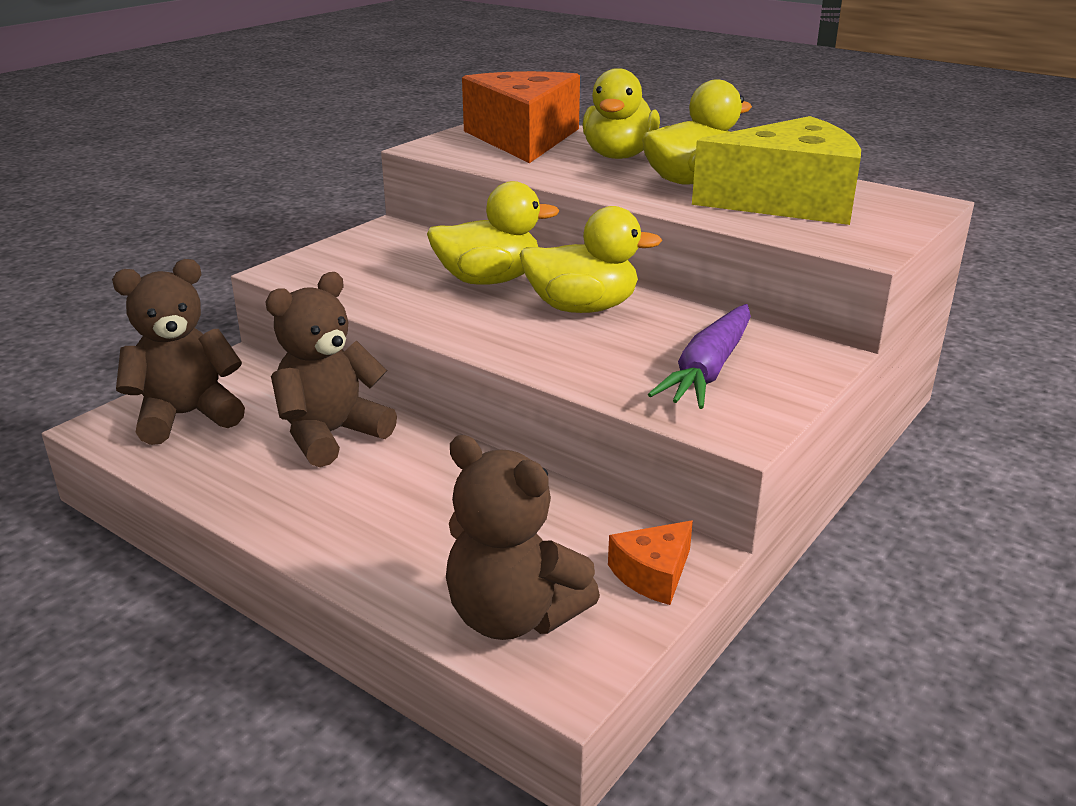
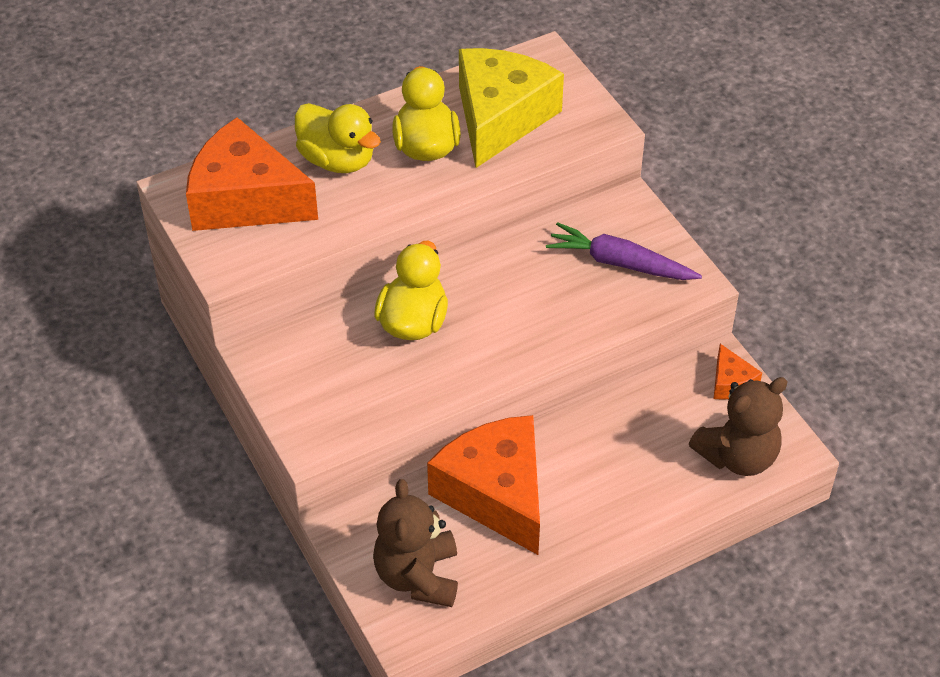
camera: 65 degrees left, 20 degrees up
brown teddy bear [265,272,397,467] -> orange cheese [427,415,540,555]
yellow duck [519,206,662,313] -> none
purple carrot [648,304,751,409] -> purple carrot turned 150 degrees clockwise [546,222,702,280]

